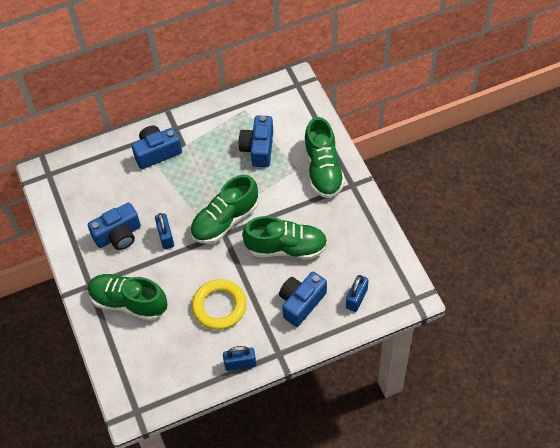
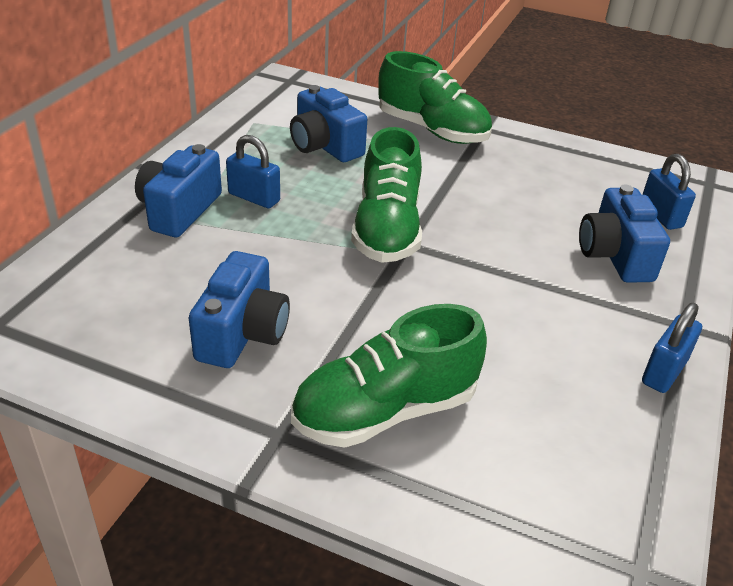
camera: 50 degrees left, 20 degrees down
blue padlock [155,213,174,249] -> blue padlock moved to [226,135,280,208]
yellow ring [192,279,246,330] -> none
green shoe [242,216,328,259] -> none

